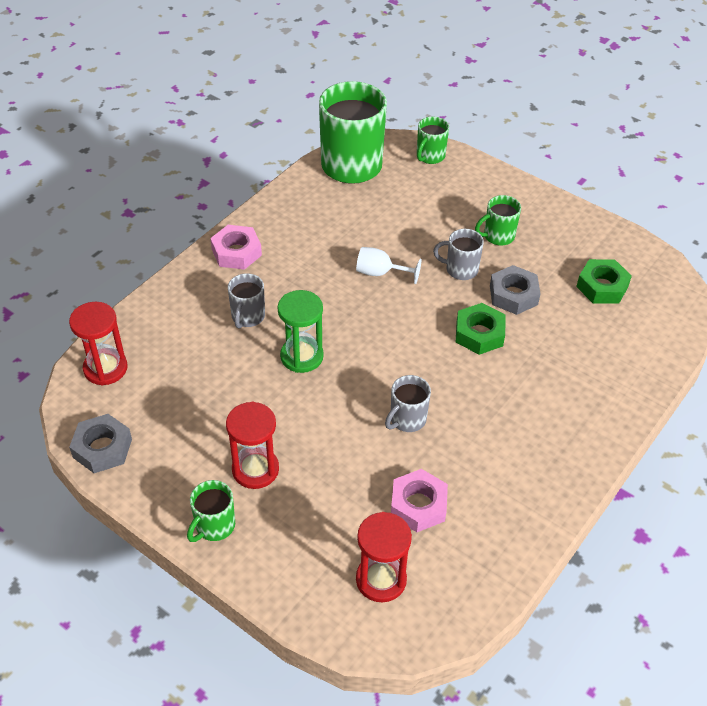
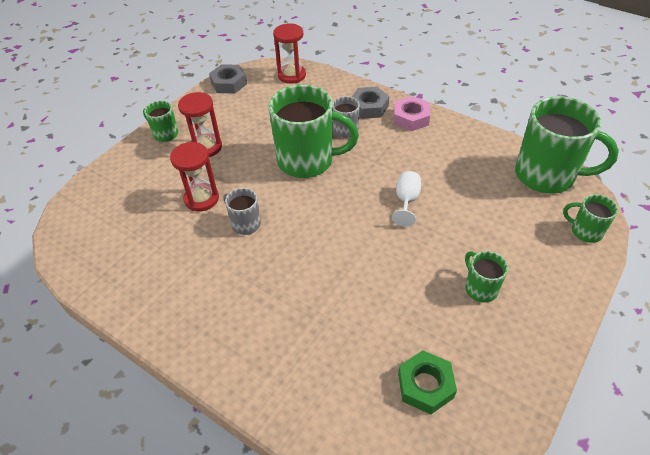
camera: 90 degrees right, 0 degrees up
green hourglass [278,290,324,373] -> green mug [269,85,359,178]
red hourglass [356,512,412,602] -> red hourglass moved to [170,142,219,211]
pink nut [391,469,448,532] -> none
grey mug [433,229,484,280] -> none
green nut [456,303,505,355] -> none
grey nut [490,265,541,315] -> grey nut moved to [352,87,389,119]

